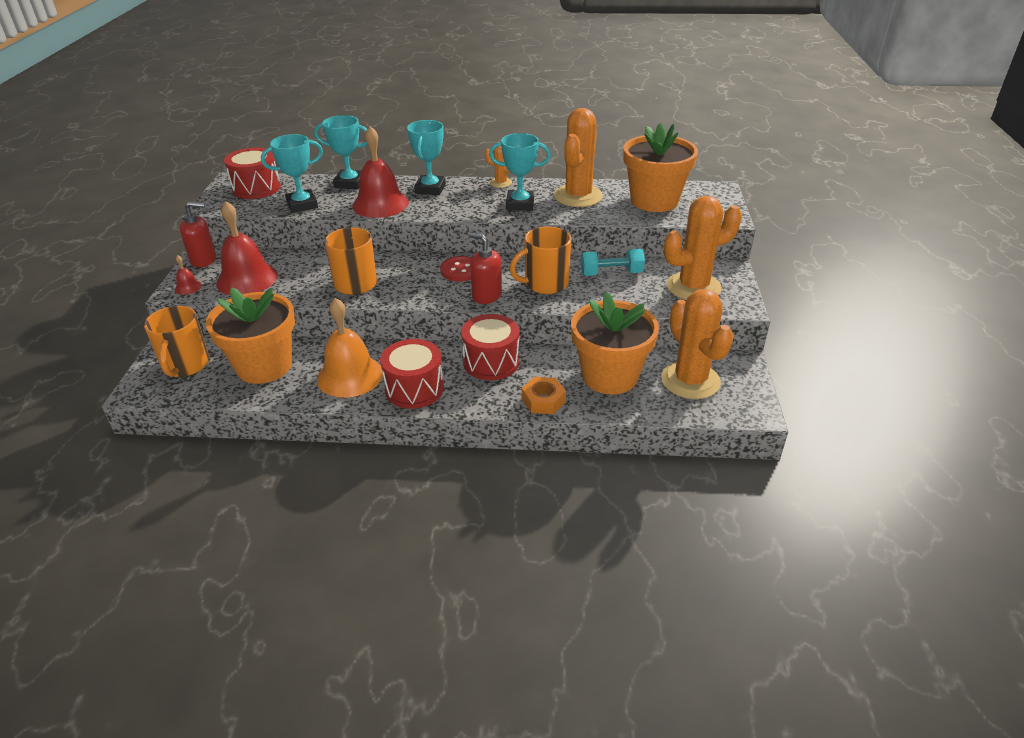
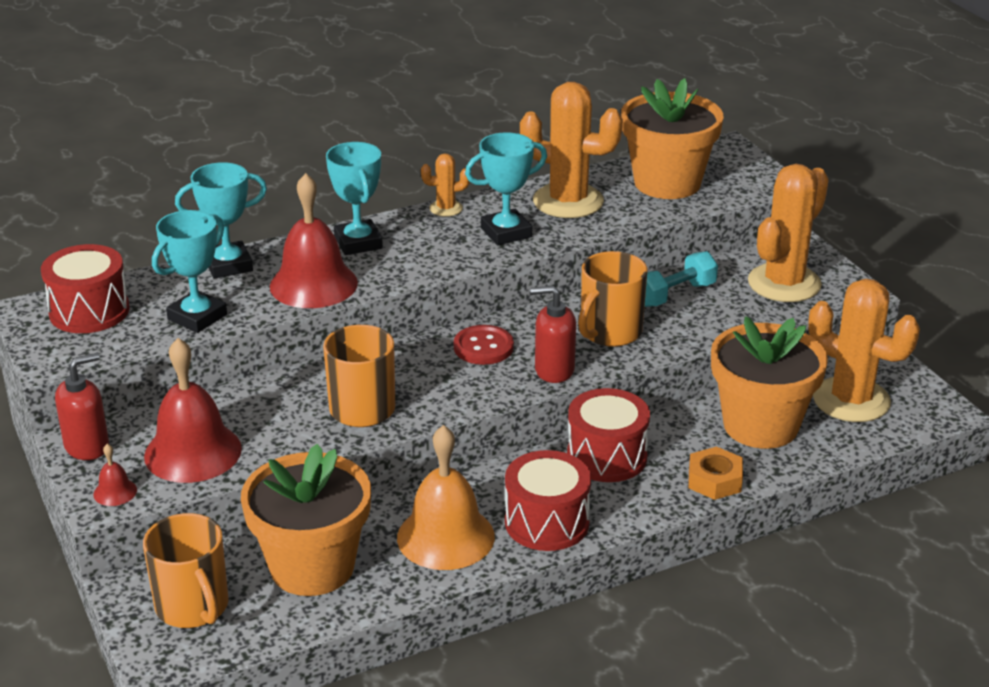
camera: 30 degrees left, 5 degrees down
orange cactus [554,108,603,207] -> orange cactus turned 60 degrees counterclockwise [520,82,623,218]

